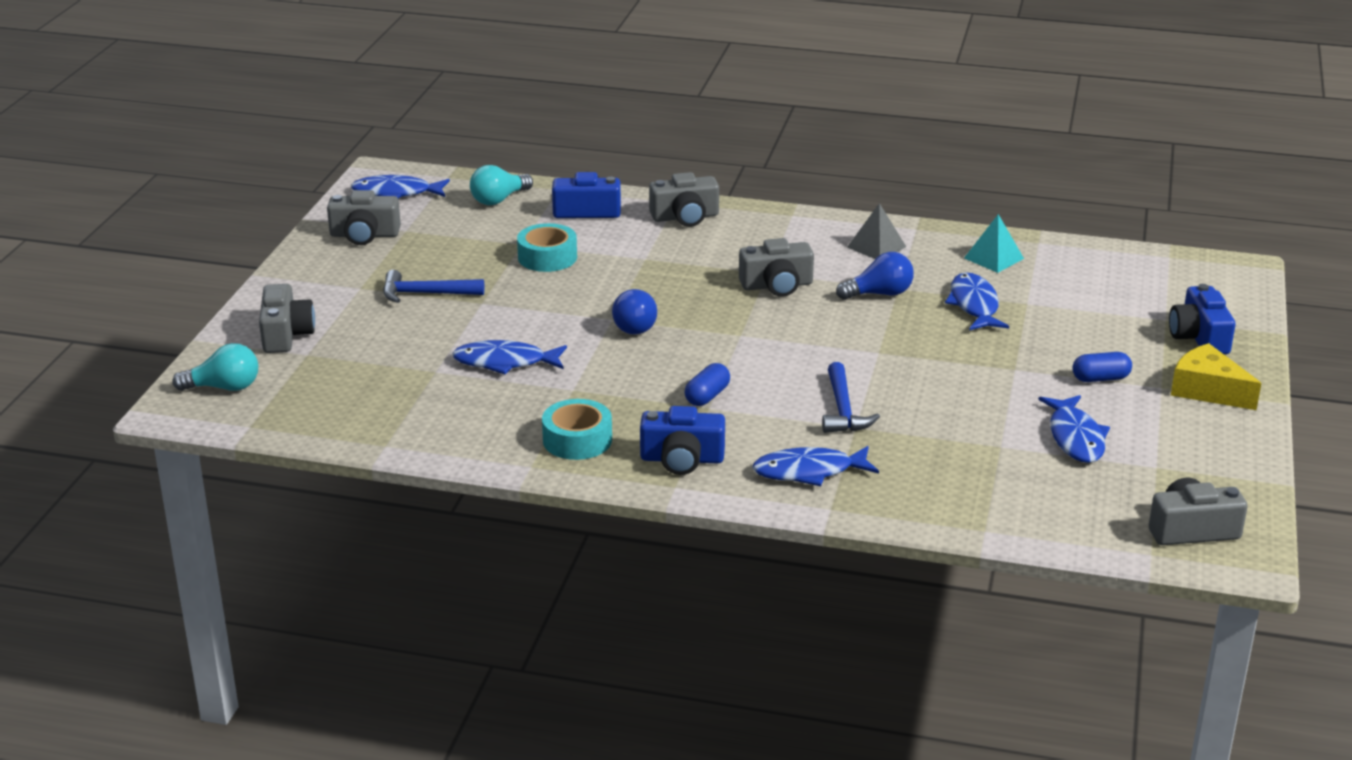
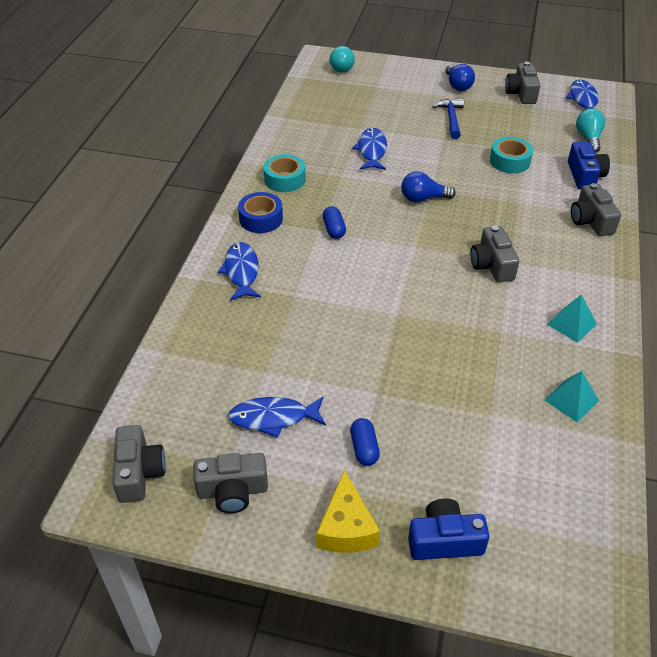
camera: 90 degrees right, 15 degrees up
grey camera [259,284,315,353] -> grey camera moved to [193,453,268,513]
turquoise light bulb [470,165,533,205] -> turquoise light bulb turned 45 degrees clockwise [576,108,605,153]
blue camera [640,406,725,475] -> blue tape [238,192,283,233]
blue capsule [685,363,730,406] -> blue capsule turned 45 degrees clockwise [323,206,346,239]
blue hammer [822,362,880,433] -> none
blue light bulb [836,252,914,300] -> blue light bulb moved to [445,64,475,91]
grey pyramid [847,203,906,259] -> turquoise pyramid [547,294,597,343]
blue fish [945,272,1009,330] -> none
yellow cheese [1171,343,1261,410] -> yellow cheese turned 135 degrees clockwise [316,470,380,553]

